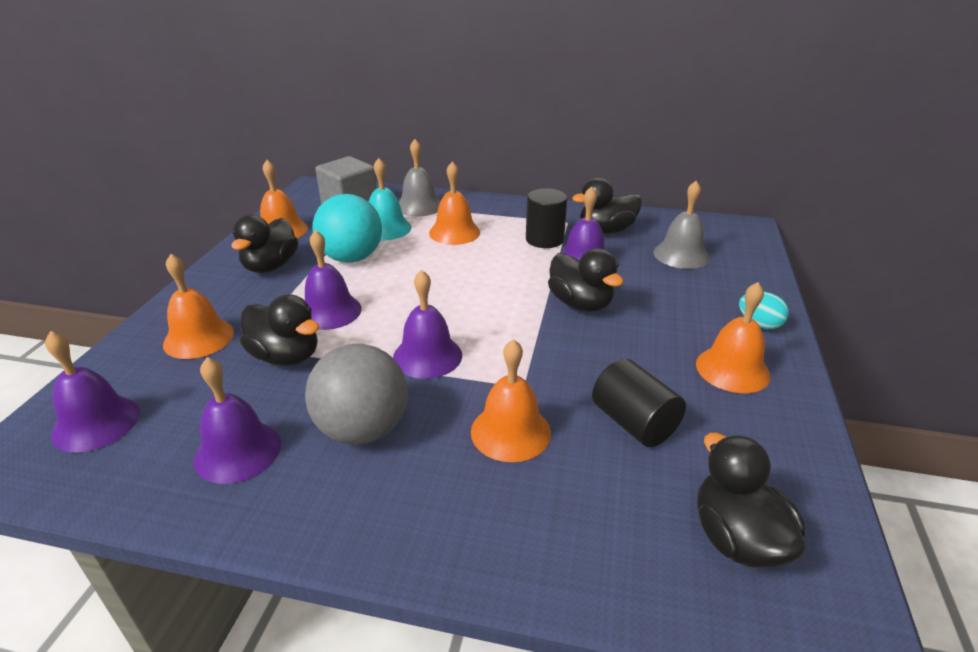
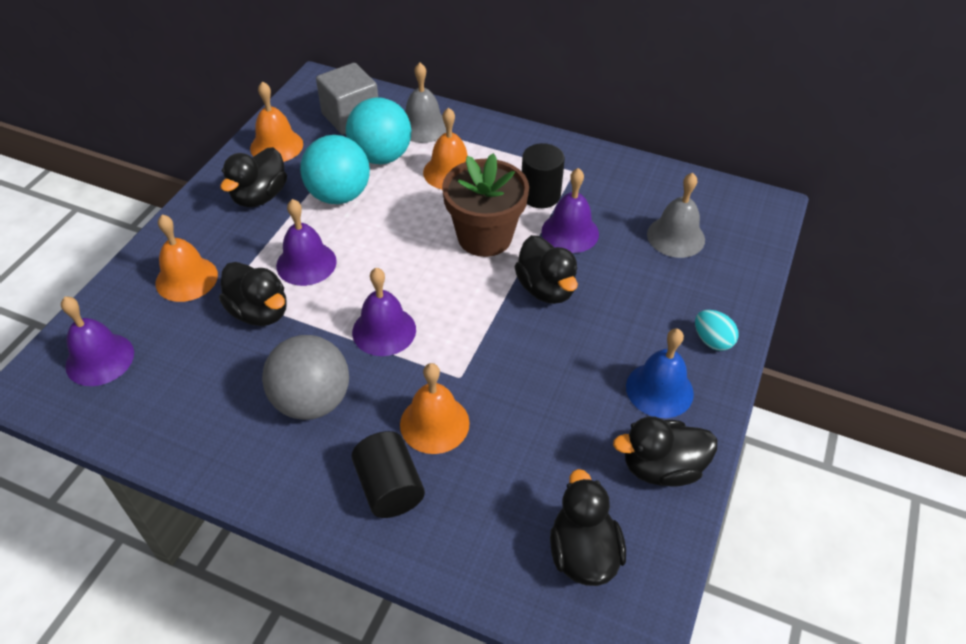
camera: 10 degrees right, 15 degrees up
purple bell [194,357,281,484] -> none
turquoise bell [369,158,412,240] -> turquoise ball [346,97,411,164]
black duck [572,177,642,234] -> black duck moved to [613,416,717,487]
black cylinder [592,359,686,447] -> black cylinder moved to [352,431,425,518]
orange bell [696,282,771,393] -> blue bell [626,329,694,418]
none -> brown flower pot [442,153,529,257]

